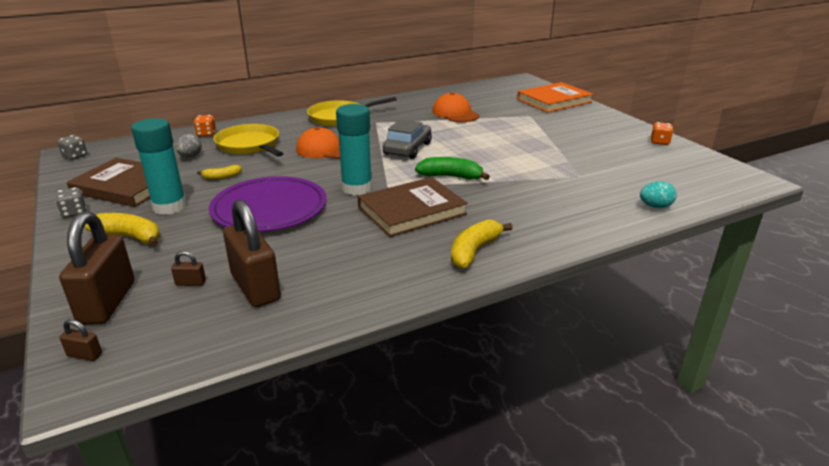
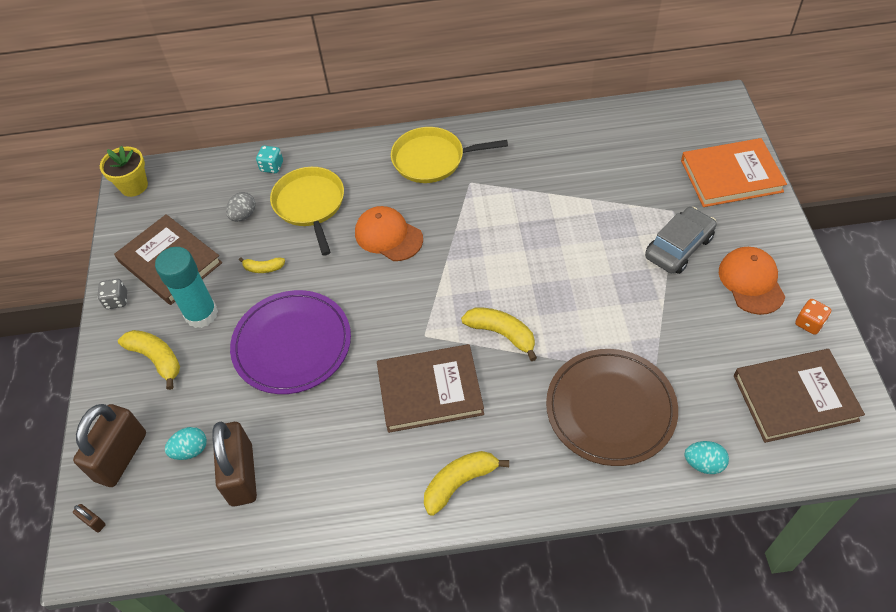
camera: 25 degrees right, 25 degrees up
grey dice [57,135,87,160] -> yellow flower pot [100,146,148,197]
brown padlock [171,251,206,286] -> turquoise egg [165,427,207,460]
orange dice [194,115,216,136] -> turquoise dice [256,146,283,173]
turquoise glue stick [336,104,372,196] -> none
grey car [383,119,432,159] -> grey car moved to [645,207,717,274]
green banana [415,157,490,180] -> yellow banana [461,307,537,361]
orange cap [432,92,479,122] -> orange cap moved to [719,247,785,315]
none -> brown plate [546,349,678,466]
none -> brown book [734,349,865,443]

